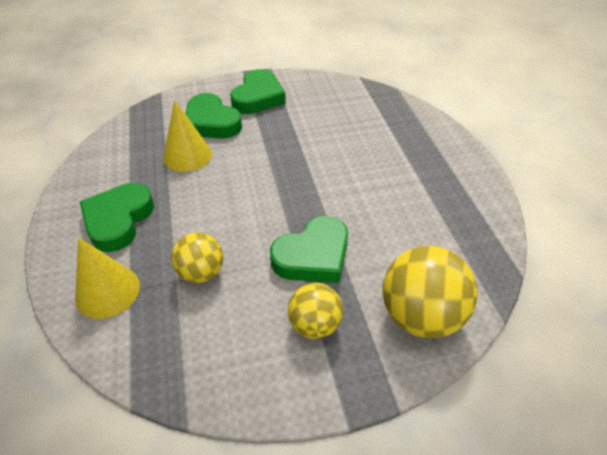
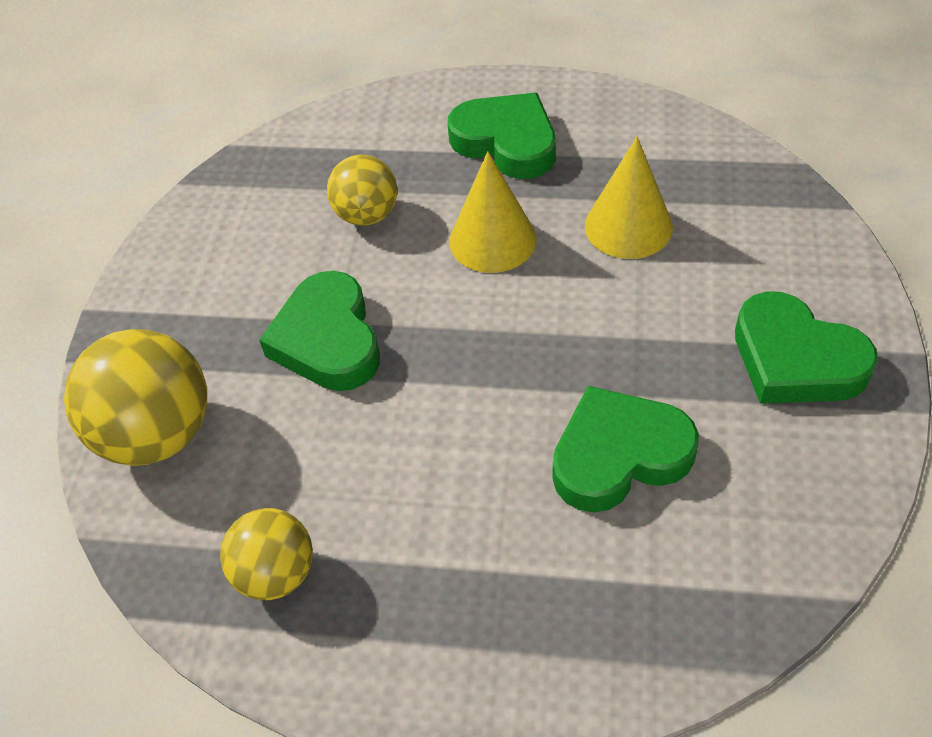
camera: 115 degrees right, 5 degrees up
yellow cone [75,238,140,319] -> yellow cone moved to [449,151,537,273]
green heart [185,93,242,139] -> green heart moved to [552,386,699,513]
yellow ball [288,283,343,339] -> yellow ball moved to [220,508,313,600]

